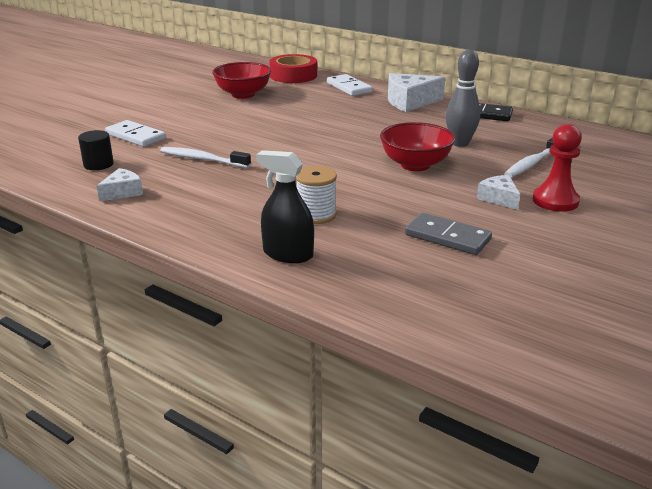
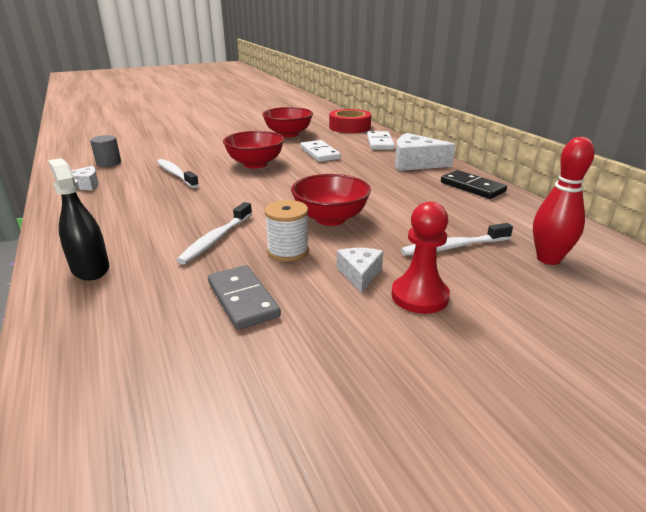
camera: 30 degrees right, 0 degrees up
black cylinder [78,130,114,170] -> grey cylinder [90,135,121,167]
white domino [105,120,166,147] -> white domino moved to [300,140,341,162]
white spool [296,166,337,224] -> white spool moved to [264,200,309,262]
grey bowling pin [446,50,480,147] -> none
none -> white toothbrush [176,202,252,264]
none -> red bowl [223,131,284,168]
none -> red bowling pin [533,137,595,265]

